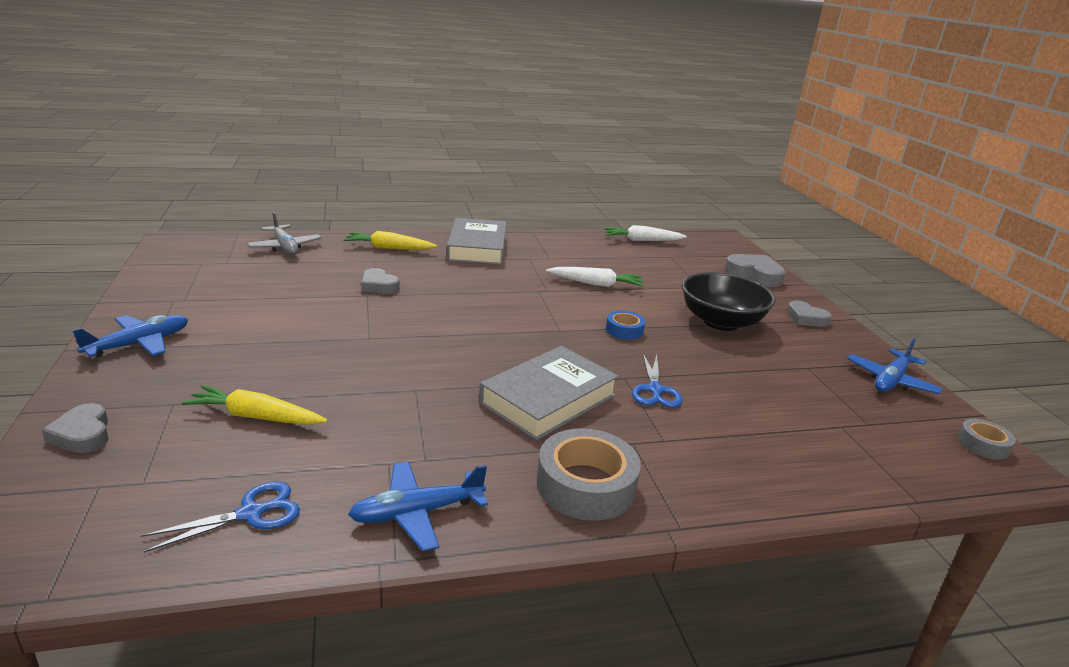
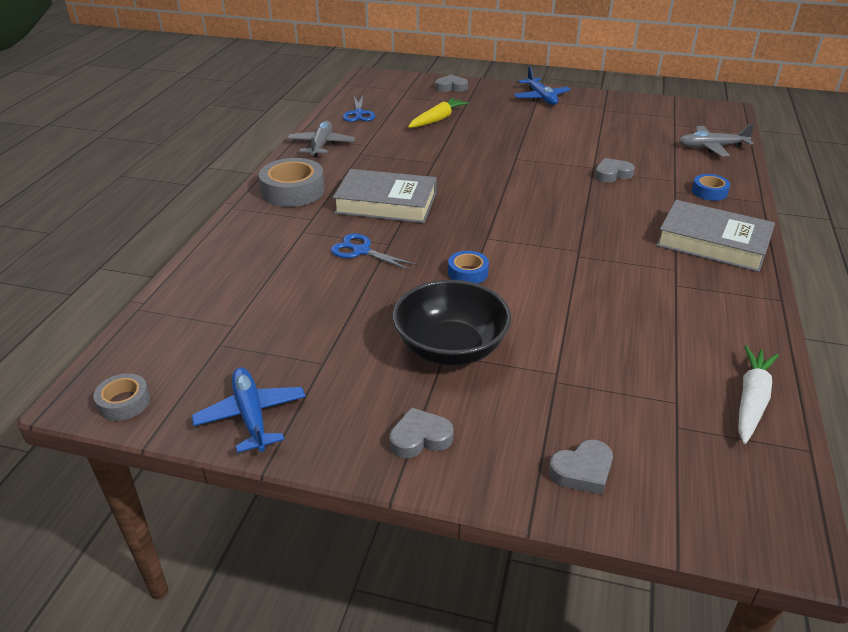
camera: 120 degrees right, 10 degrees up
yellow carrot [343,231,437,250] -> blue tape [692,174,730,201]
blue plane [348,461,488,552] -> grey plane [287,121,355,157]
grey book [479,346,619,441] -> grey book turned 60 degrees counterclockwise [333,169,437,223]
white carrot [546,267,643,287] -> none
grey heart [724,254,786,287] -> grey heart [549,439,613,495], size x0.65

